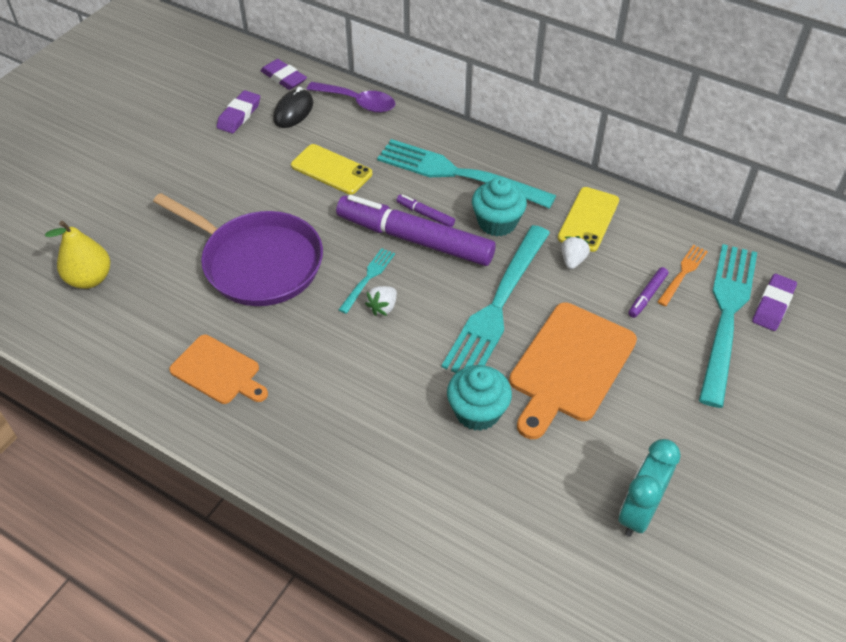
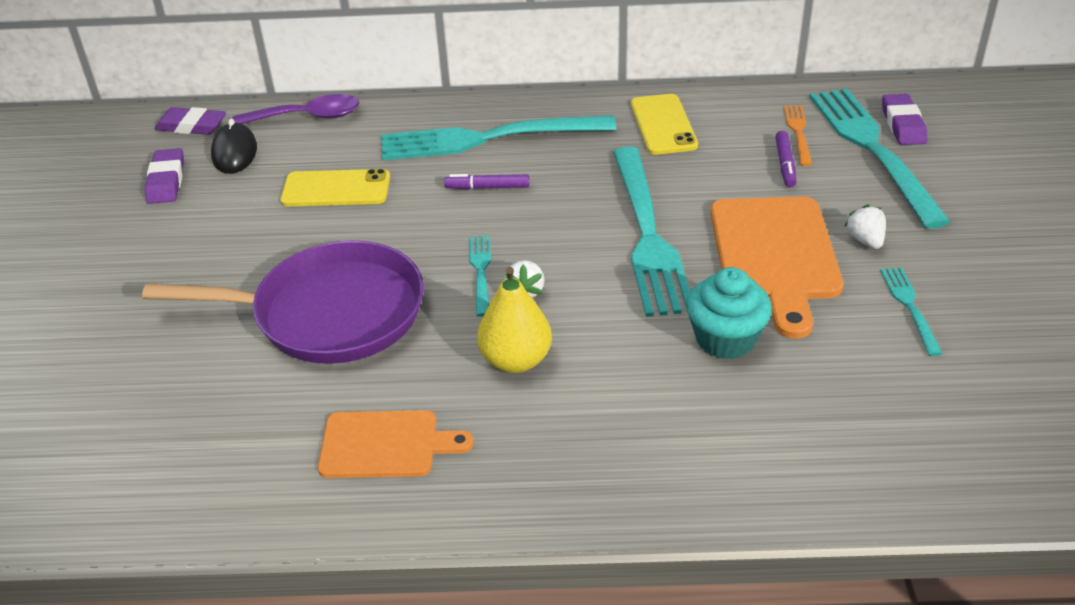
camera: 30 degrees left, 10 degrees down
yellow pear [45,221,110,289] -> yellow pear moved to [477,267,552,373]
purple marker [336,195,496,266] -> none
turquoise cupcake [472,177,527,237] -> none
white strawberry [561,236,590,269] -> white strawberry moved to [845,204,886,249]
turquoise clock [619,439,681,537] -> none
none -> turquoise fork [880,267,943,356]

